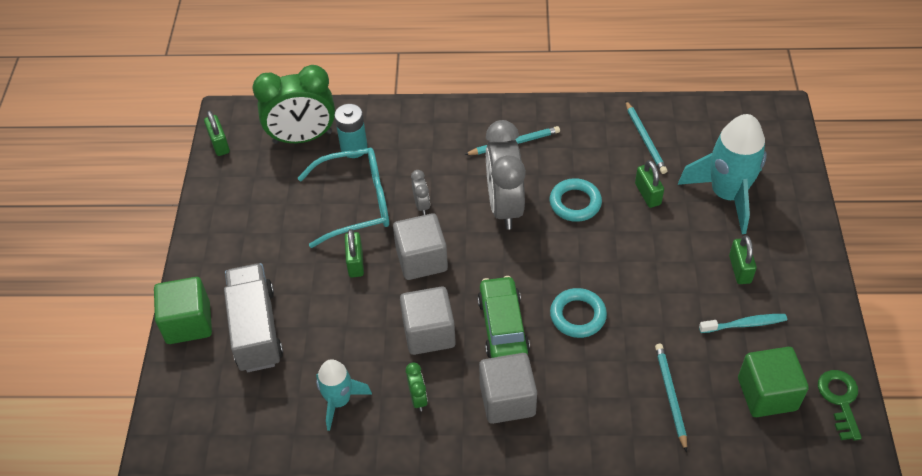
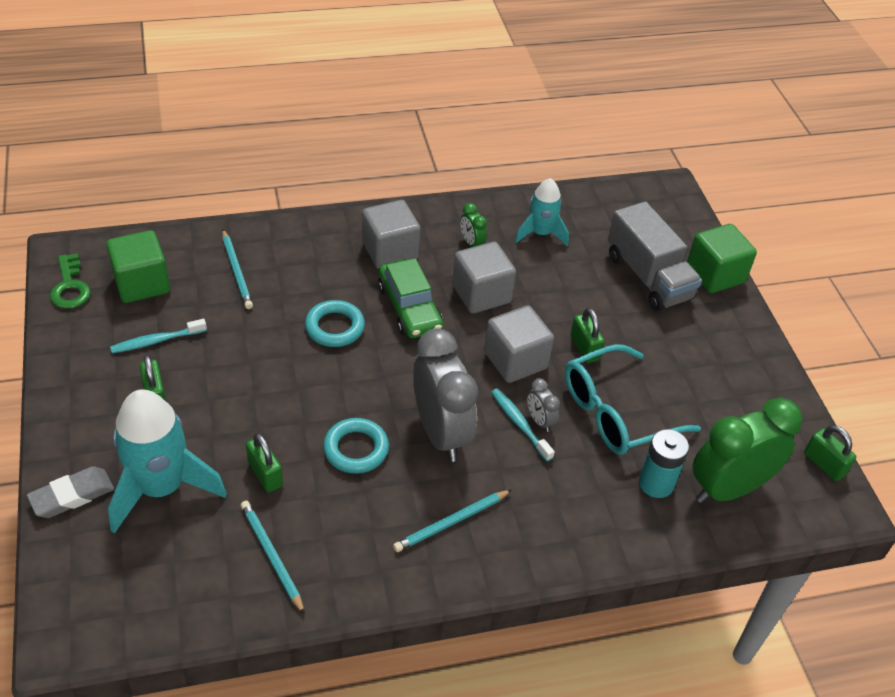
camera: 160 degrees right, 5 degrees down
none -> grey eraser [27,466,114,518]
none -> turquoise toothbrush [491,388,555,461]

